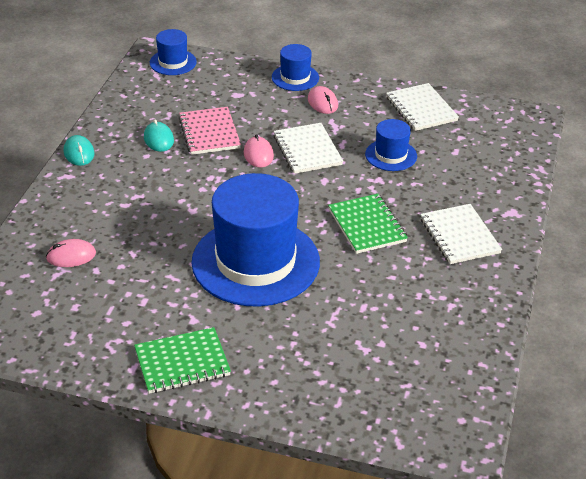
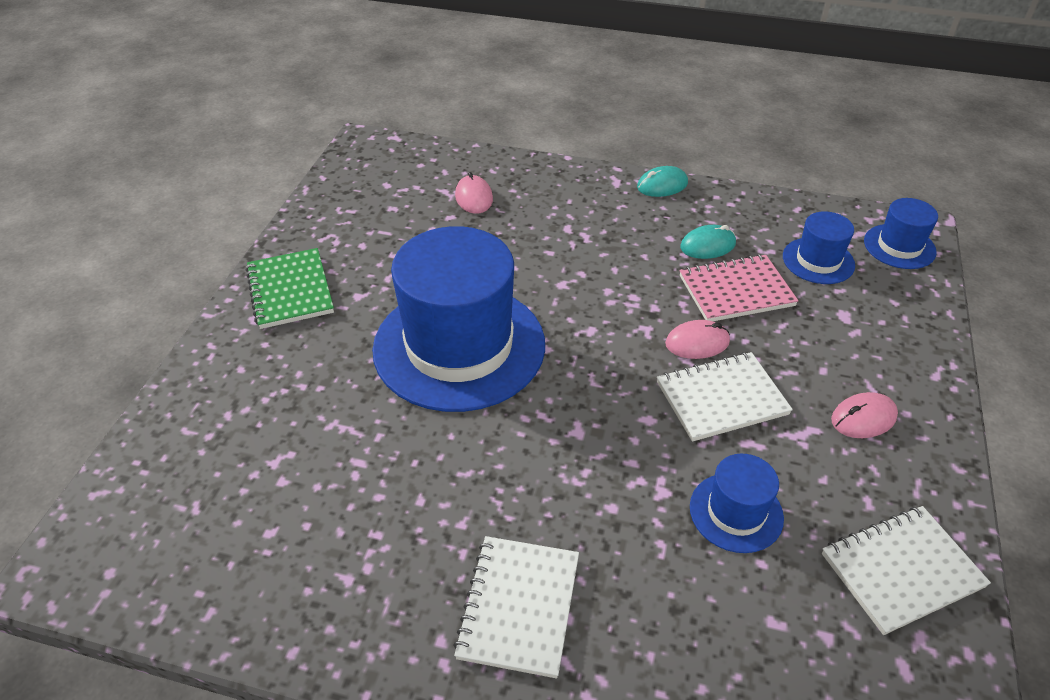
camera: 90 degrees right, 5 degrees up
blue hat [272,44,319,91] -> blue hat moved to [783,211,855,284]
green notebook [328,194,408,254] -> none
white notebook [420,204,502,264] -> white notebook turned 60 degrees counterclockwise [453,536,579,678]

